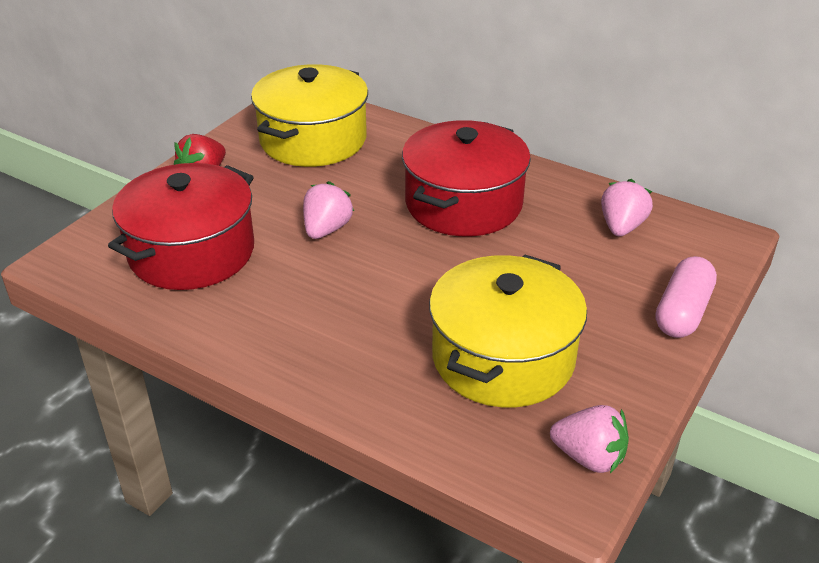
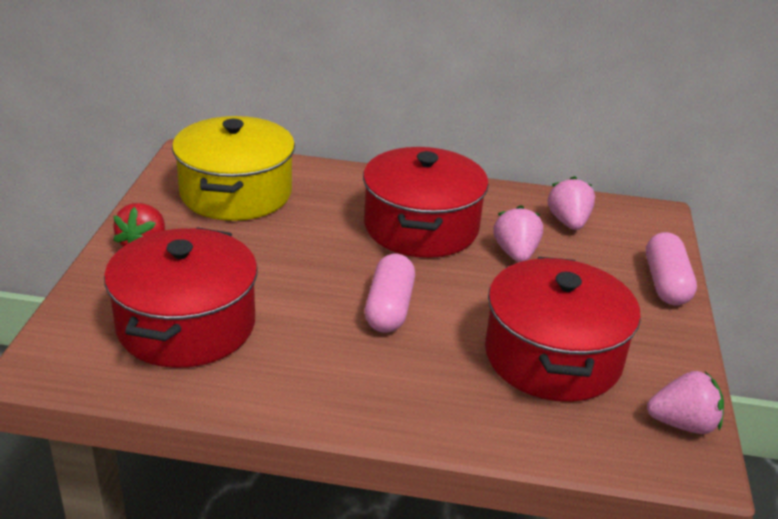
camera: 25 degrees left, 5 degrees down
pink strawberry [303,181,354,239] -> pink strawberry moved to [493,205,543,262]
yellow pot [429,254,587,407] -> red pot [485,257,641,402]
none -> pink capsule [365,254,415,333]

